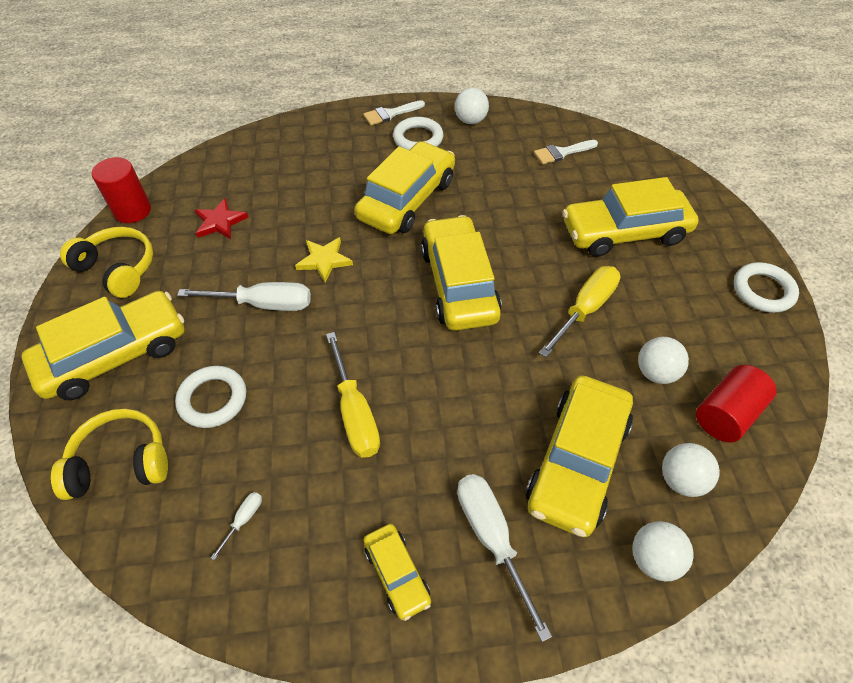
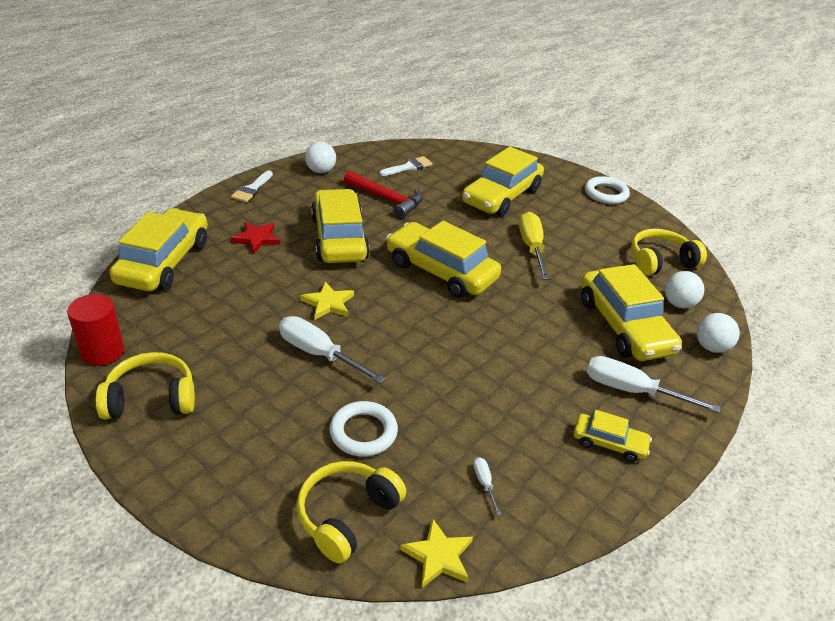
camera: 45 degrees left, 15 degrees down
yellow car [22,291,184,400] -> yellow car moved to [110,208,208,291]
white screwdriver [177,282,311,311] -> white screwdriver turned 105 degrees counterclockwise [279,316,386,384]
red star [195,198,249,239] -> red star moved to [230,222,281,254]
yellow screwdriver [326,332,380,458] -> none
white ring [393,117,444,150] -> none
white brush [534,140,598,164] -> white brush turned 150 degrees counterclockwise [380,156,433,176]
white ball [638,337,689,384] -> none
red cylinder [696,365,776,443] -> yellow headphones [631,229,707,276]
none -> red hammer [344,171,423,219]
none -> yellow star [400,518,473,588]

